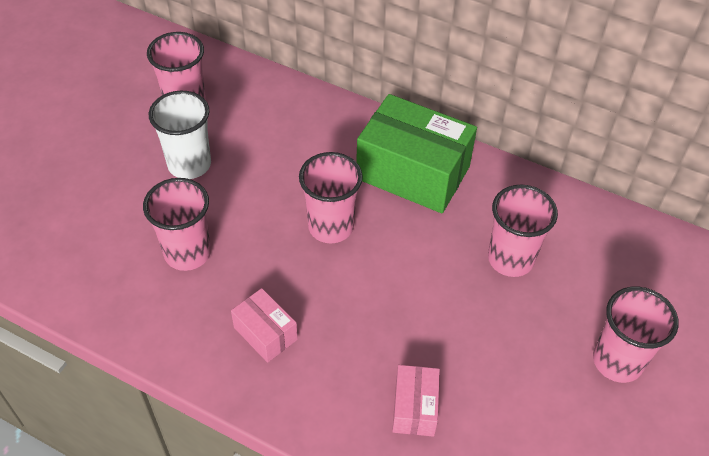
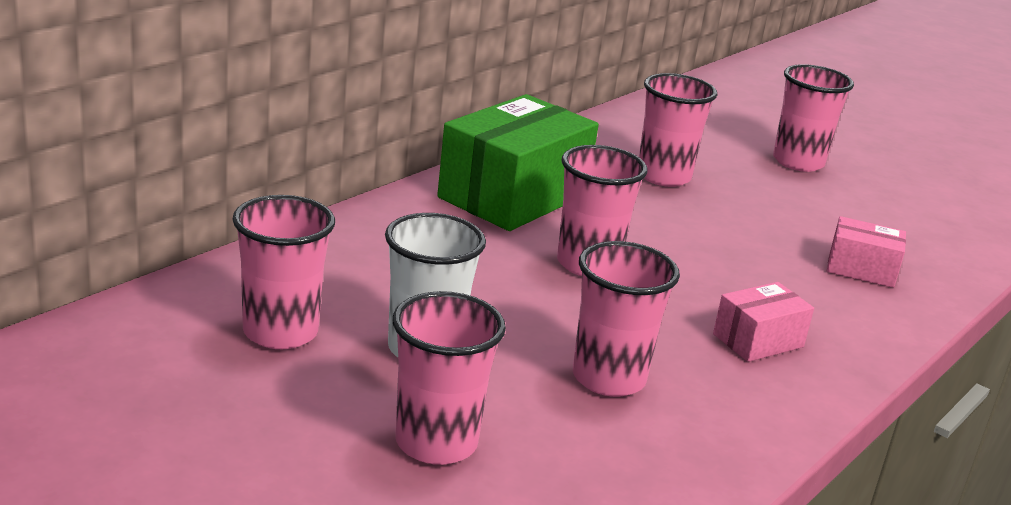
camera: 80 degrees left, 25 degrees down
none -> pink cup [392,291,506,465]

